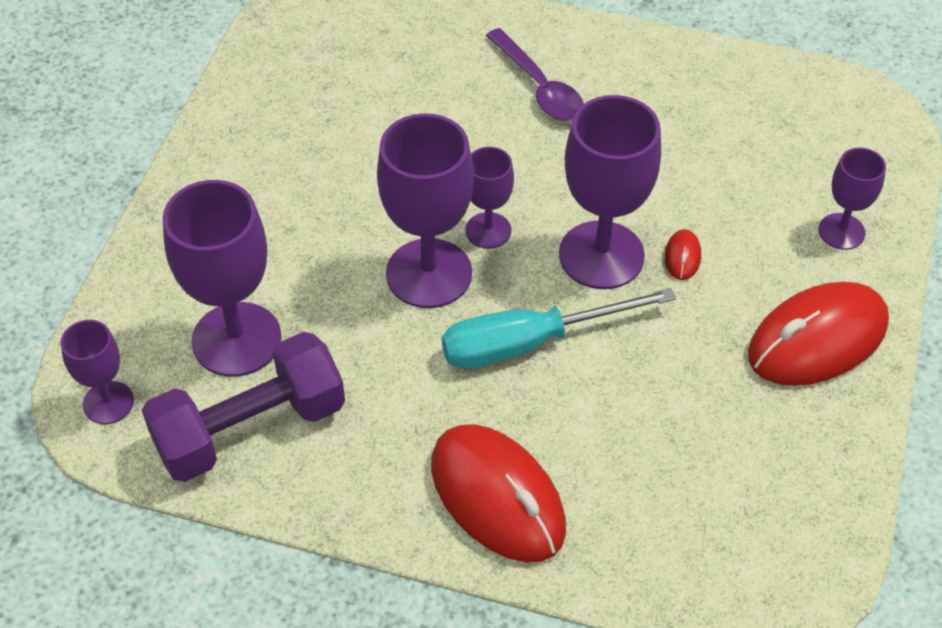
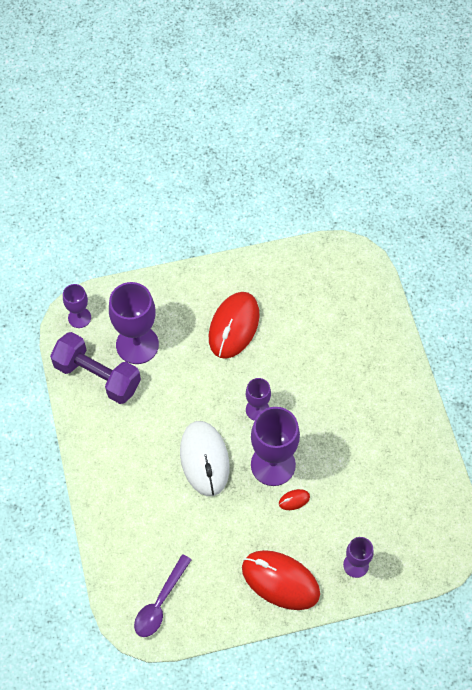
camera: 60 degrees right, 10 degrees up
purple goblet [377,113,474,308] -> none
red mouse [431,424,566,563] -> red mouse moved to [209,292,260,359]
turquoise screwdriver [442,288,676,369] -> white mouse [180,421,230,496]
purple spoon [486,28,584,121] -> purple spoon moved to [134,554,192,637]

